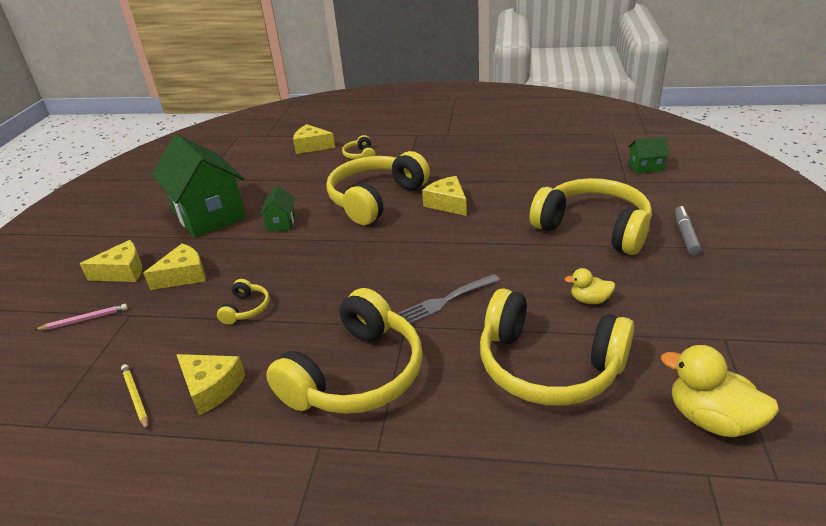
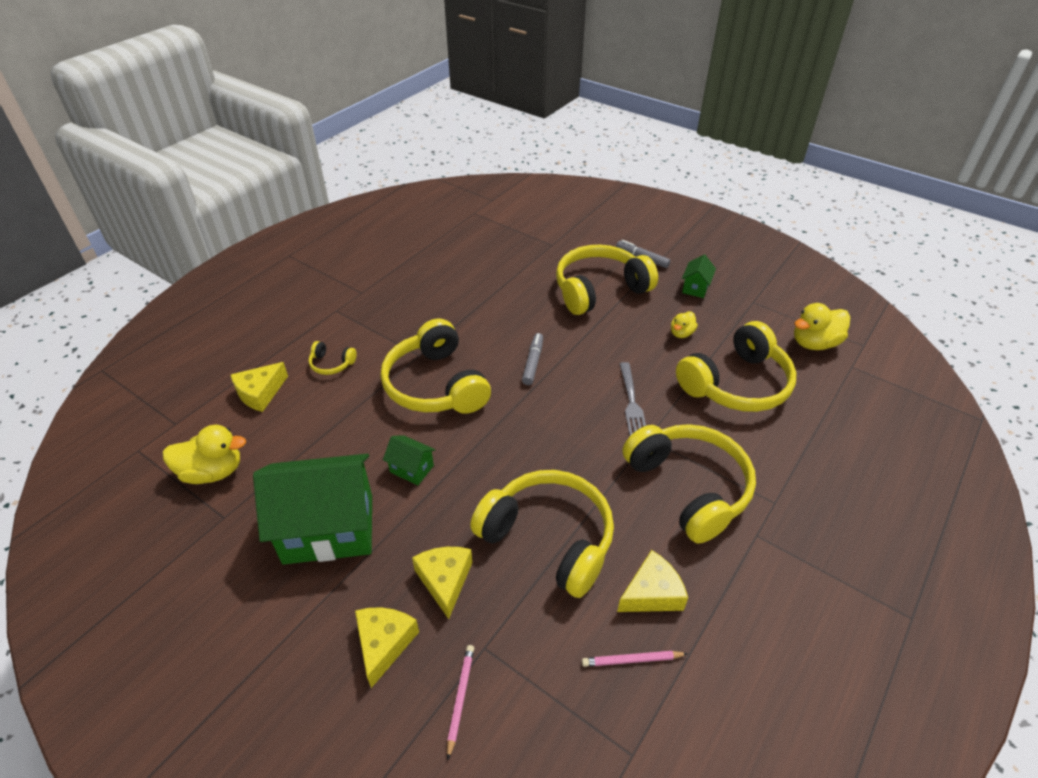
camera: 65 degrees left, 10 degrees up
yellow pencil [121,364,148,430] -> pink pencil [582,651,688,667]
yellow headphones [217,279,270,325] -> yellow headphones [470,470,614,598], size x2.36
yellow cheese [422,176,467,216] -> none
green house [628,136,670,174] -> green house moved to [682,254,716,298]
none -> yellow duck [163,425,246,484]
none -> grey marker [522,333,543,385]

